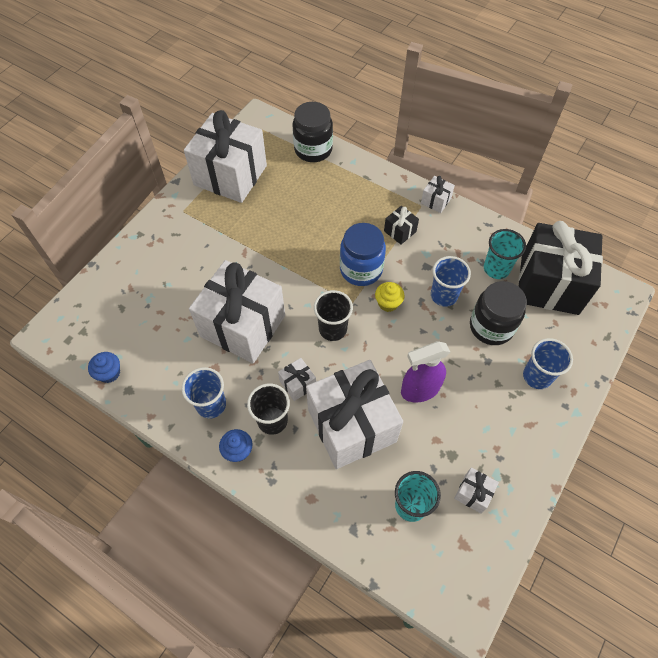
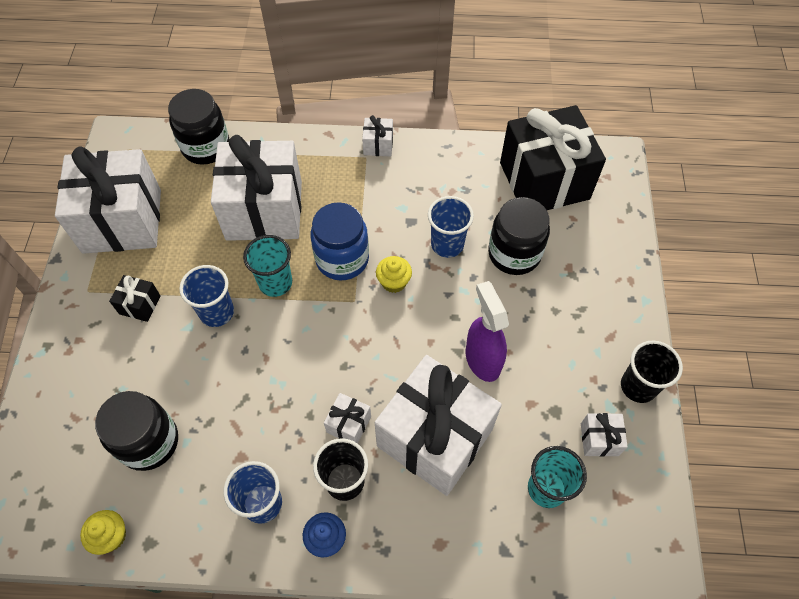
camera: 30 degrees left, 0 degrees up
blue cupcake [88,352,120,383] -> yellow cupcake [80,510,126,555]
white gift [189,260,285,363] -> white gift moved to [211,135,302,241]
black cup [314,290,353,341] -> black cup moved to [621,341,683,403]
black gift [384,206,419,245] -> black gift moved to [109,275,161,322]
purple spray bottle [401,341,450,403] -> purple spray bottle turned 120 degrees clockwise [466,281,509,382]
turquoise cup [484,229,526,279] -> turquoise cup moved to [243,235,292,297]
blue cup [523,338,573,389] -> blue cup moved to [179,265,234,327]
none -> black jar [95,391,178,471]

